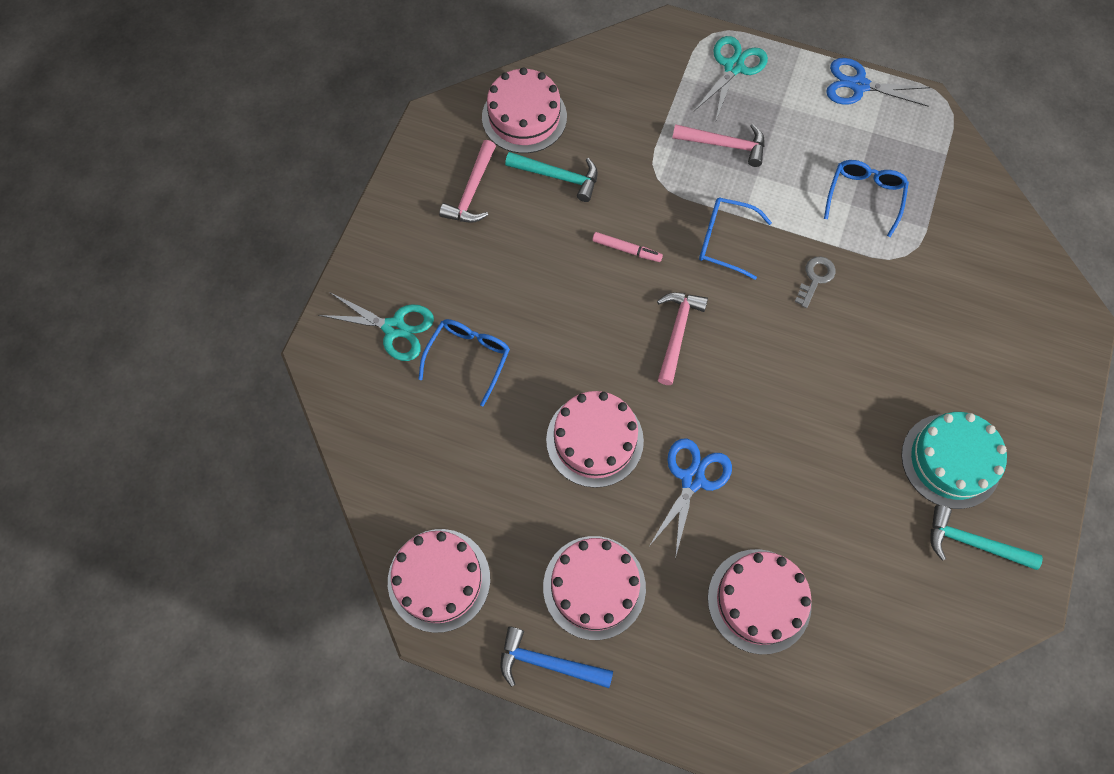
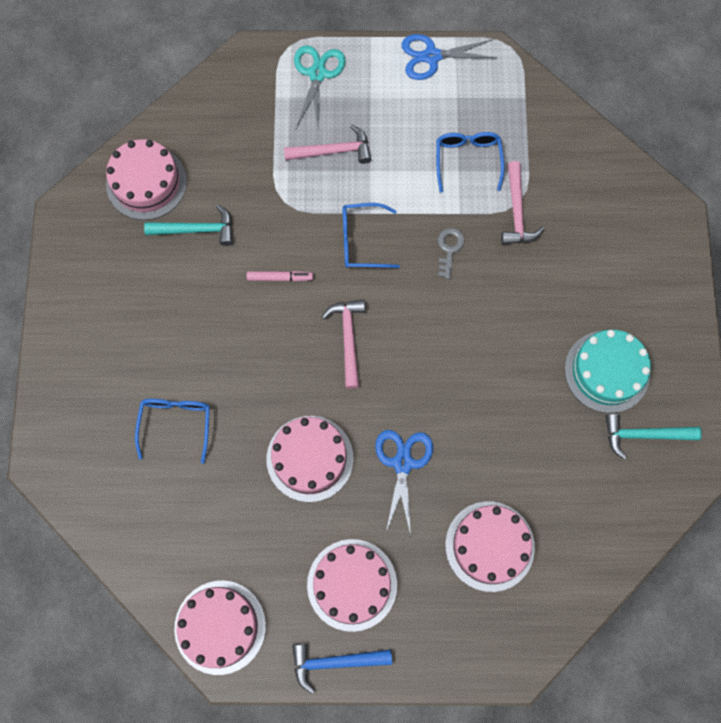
camera: 20 degrees left, 5 degrees up
turquoise scissors [319,292,434,361] -> none
pink hammer [439,140,496,223] -> pink hammer moved to [501,161,544,245]

